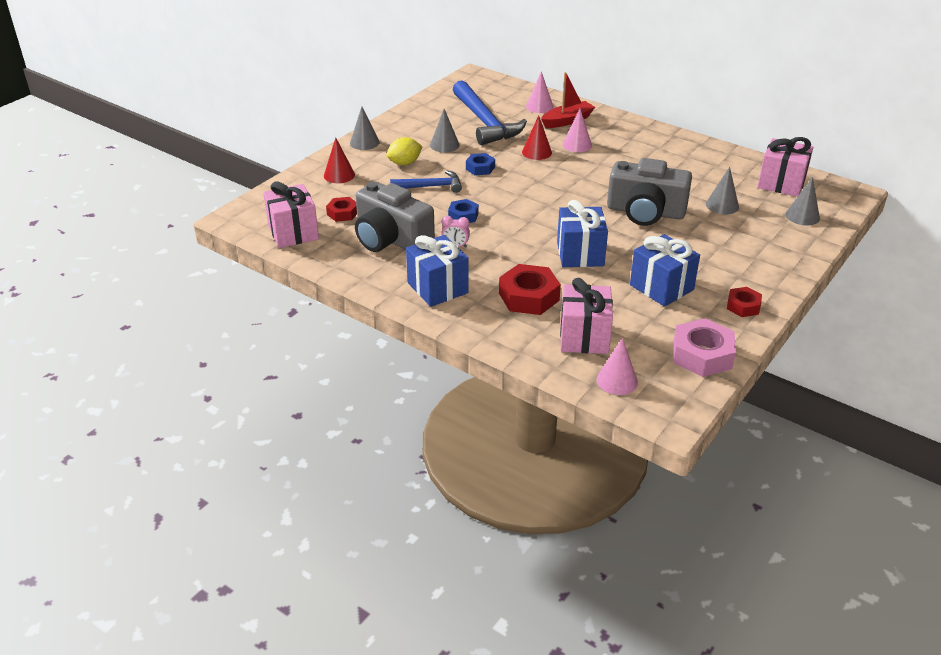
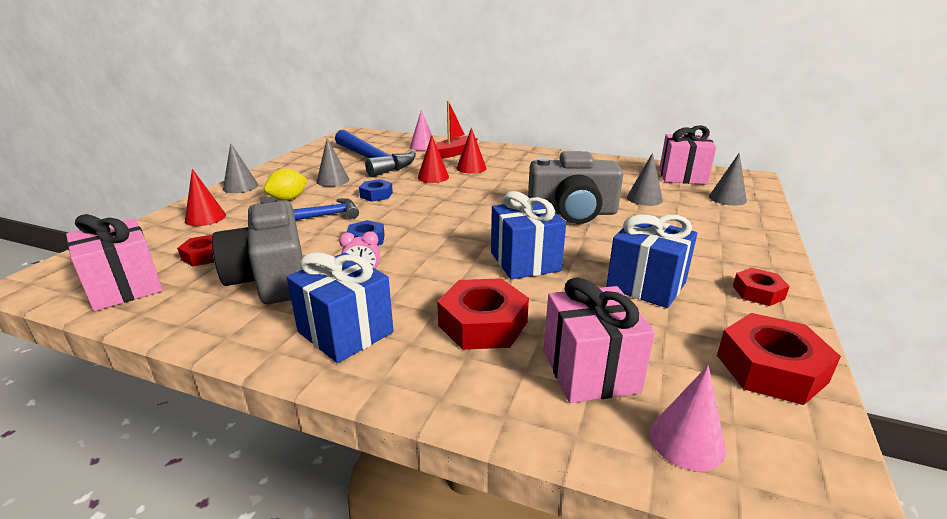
camera: 15 degrees left, 10 degrees down
grey camera [355,182,435,252] -> grey camera turned 45 degrees clockwise [212,197,302,304]
pink cone [562,109,592,152] -> red cone [456,127,487,173]
pink nut [673,318,736,377] -> red nut [717,313,841,405]

